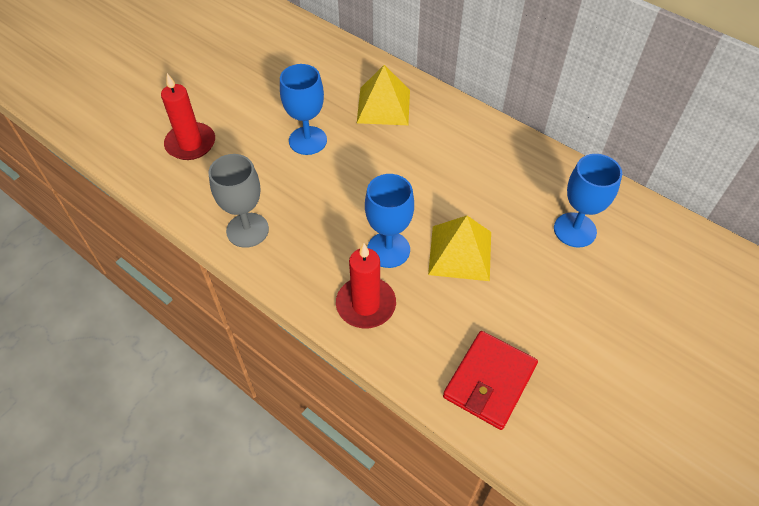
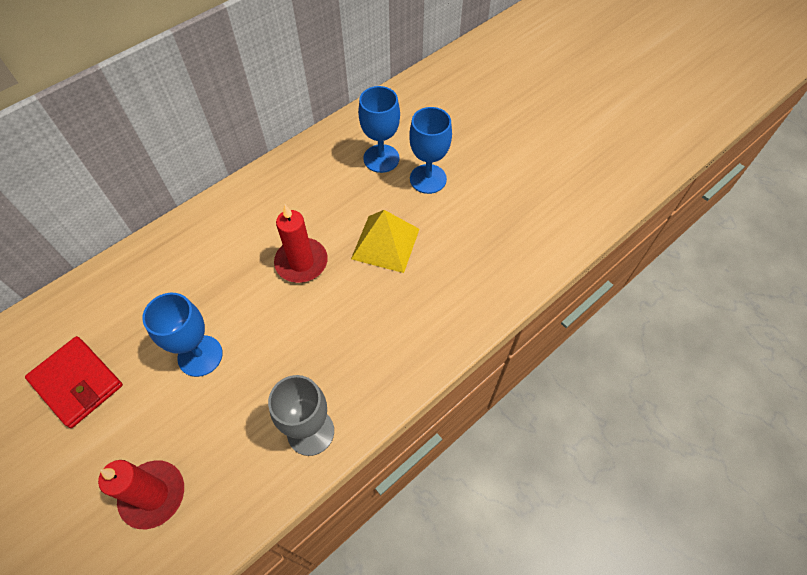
camera: 80 degrees left, 5 degrees up
red candle [336,243,396,328] -> red candle moved to [274,205,328,283]
yellow pyramid [357,65,410,125] -> none
blue goblet [365,174,414,268] -> blue goblet moved to [409,107,452,194]
red wallet [443,331,538,430] -> red wallet moved to [25,336,123,428]

